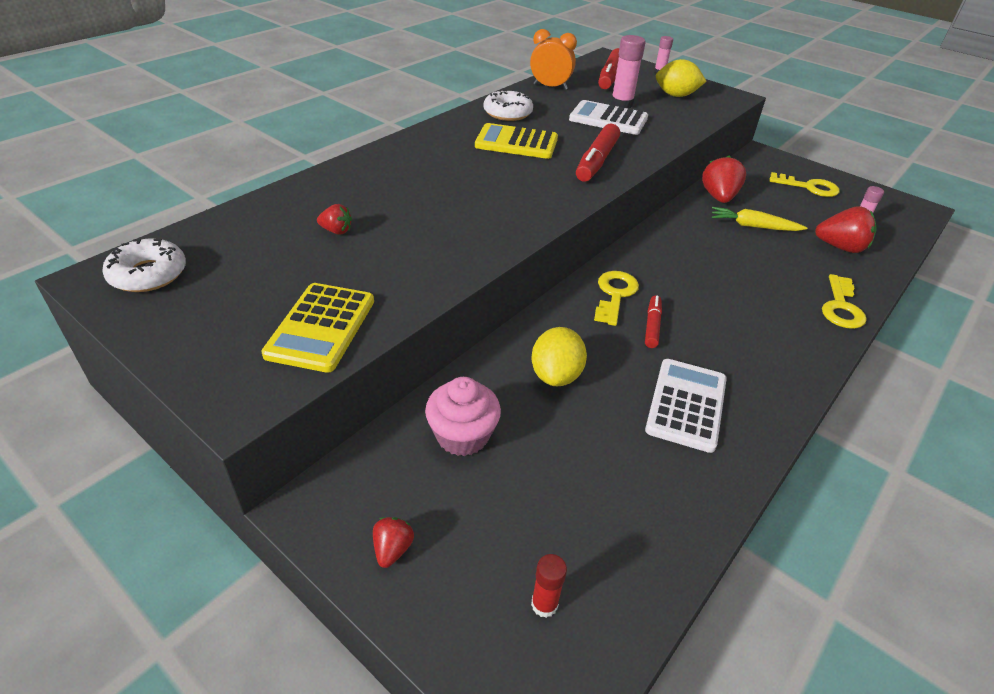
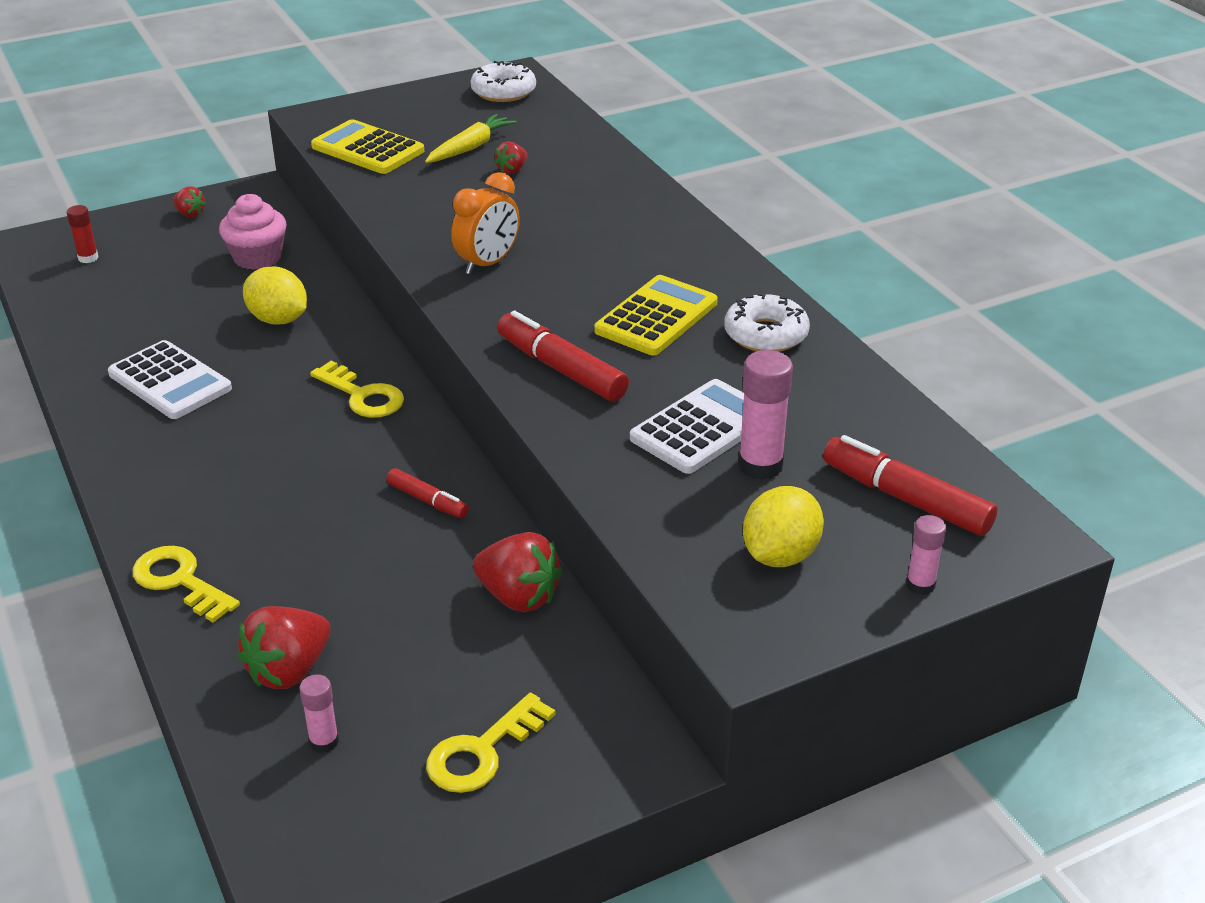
camera: 115 degrees right, 5 degrees down
orange clock [530,29,577,90] -> orange clock moved to [451,172,520,275]
red marker [645,296,662,348] -> red marker moved to [386,468,469,518]
yellow carrot [712,207,807,231] -> yellow carrot moved to [425,114,516,163]

